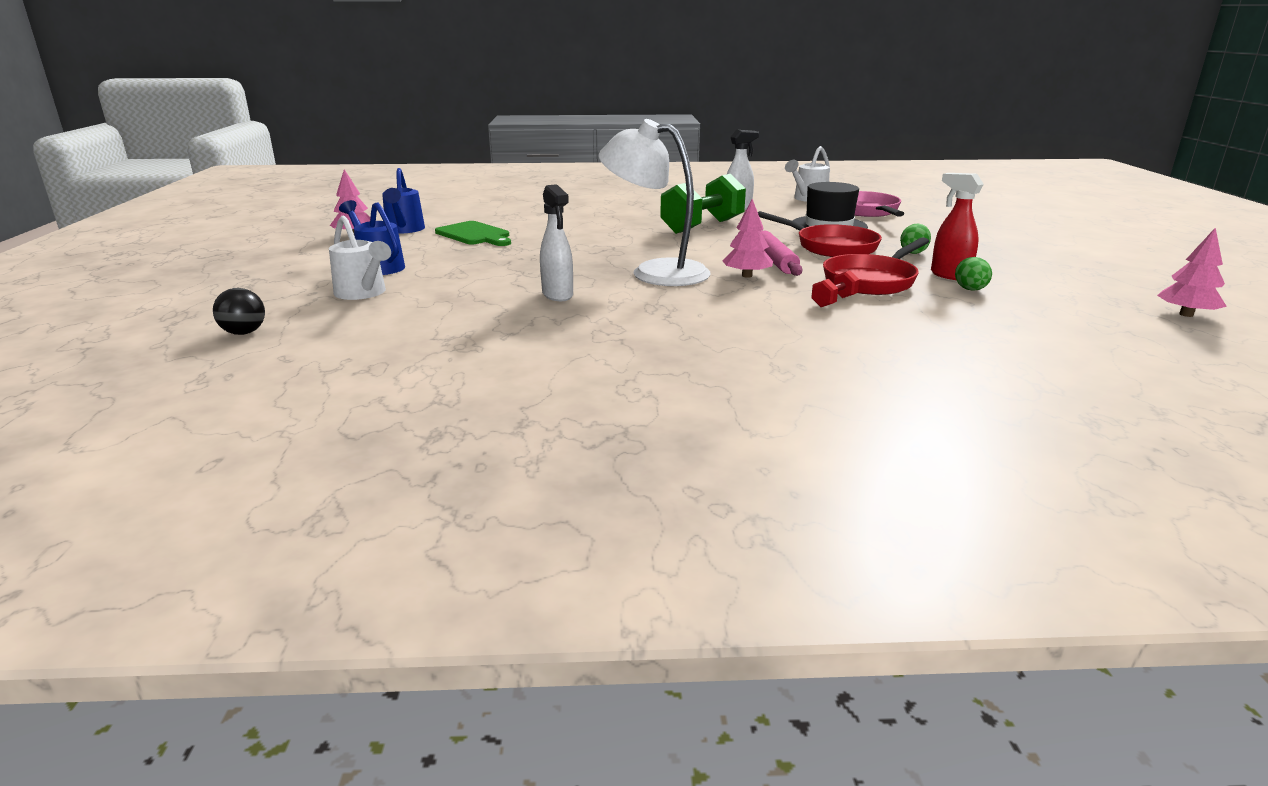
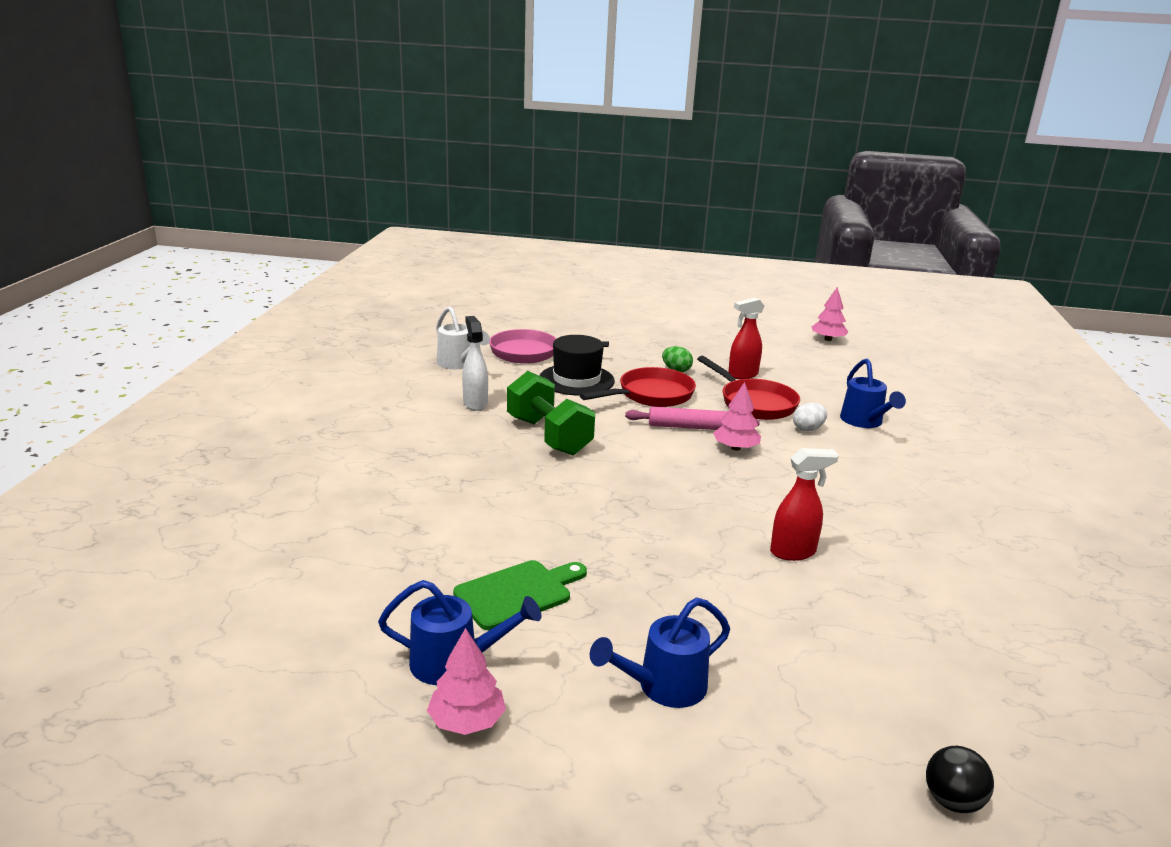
camera: 80 degrees left, 0 degrees up
white watering can [329,216,391,300] -> none
white spray bottle [540,184,573,301] -> red spray bottle [770,448,839,561]
white lamp [599,119,710,286] -> none
red dumbbell [811,270,860,307] -> white egg [793,403,827,431]
green egg [955,257,992,291] -> none
none -> blue watering can [840,359,906,428]

